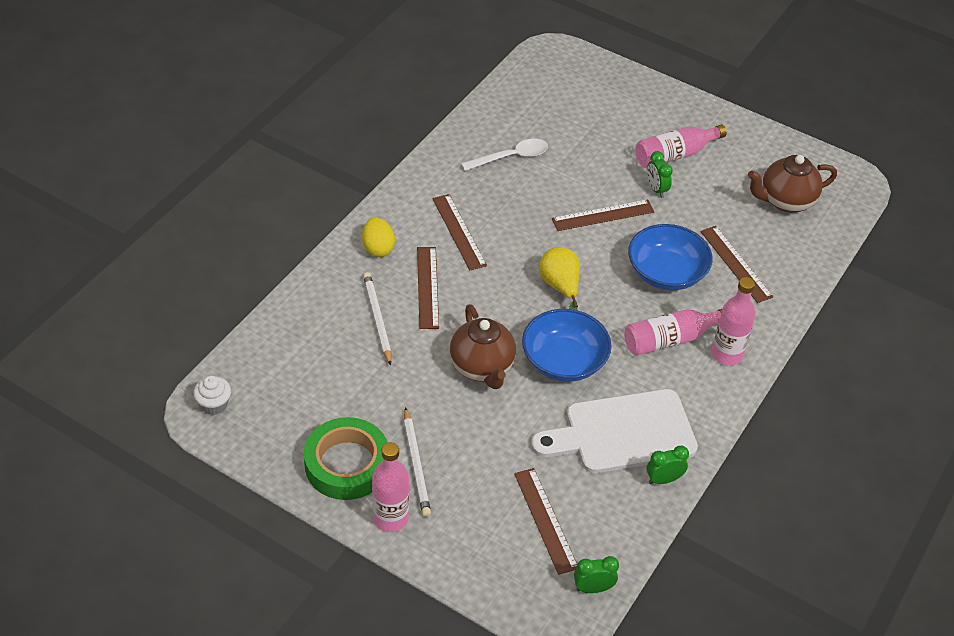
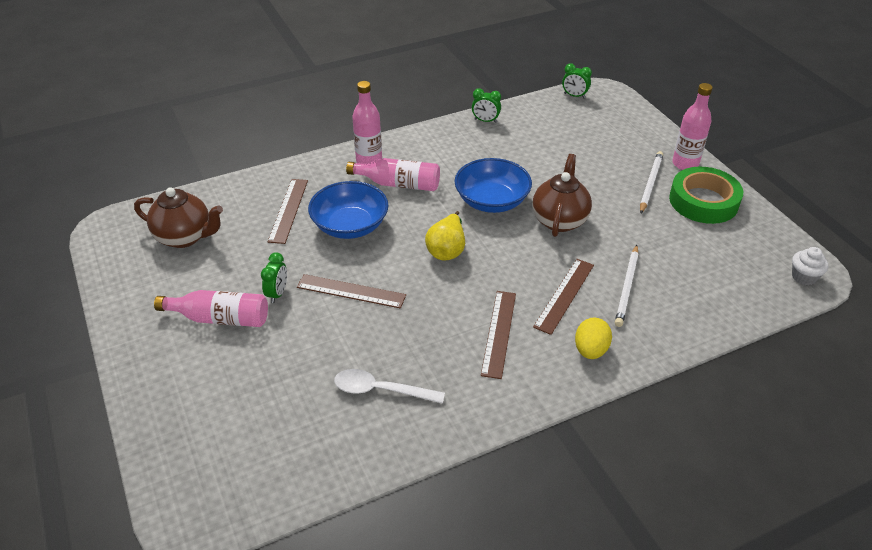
camera: 145 degrees left, 5 degrees down
brown ruler [514,468,577,575] -> none
white cutting board [531,389,698,473] -> none

